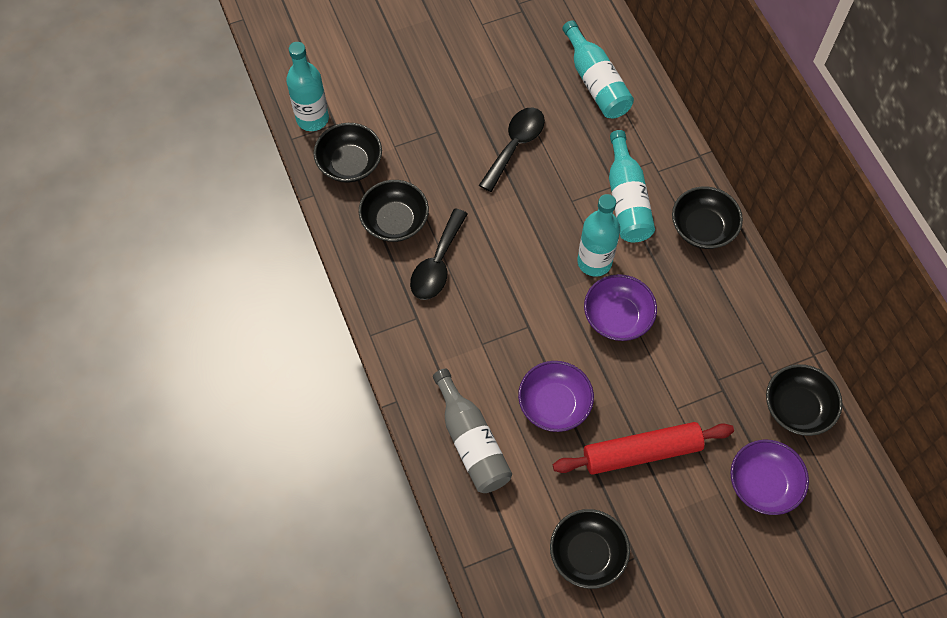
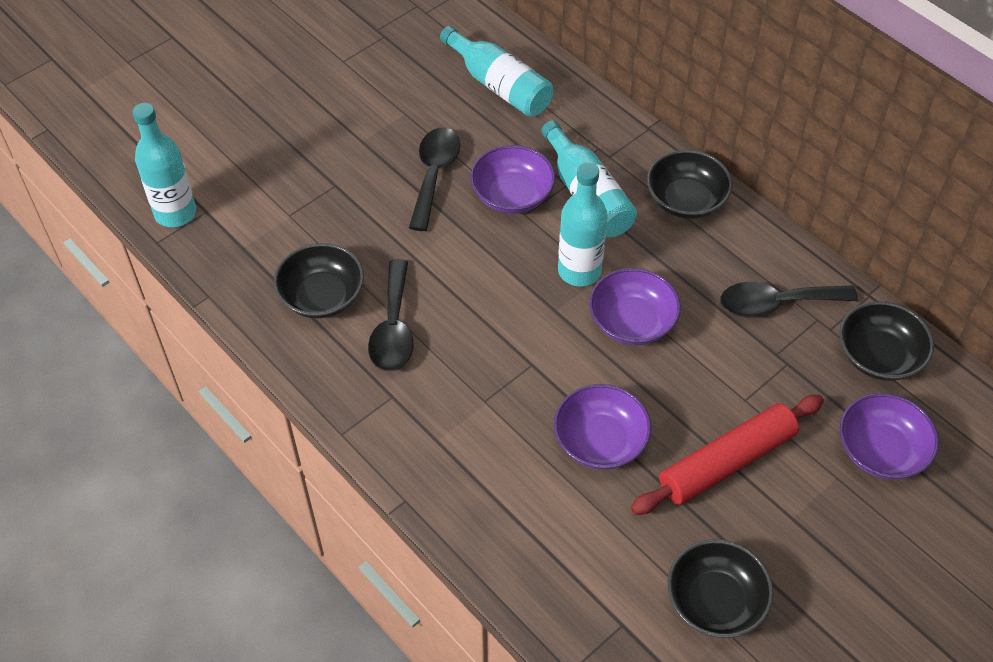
camera: 20 degrees left, 10 degrees down
black bowl [314,123,382,183] -> none
grey bottle [433,369,512,493] -> none
none -> purple bowl [470,145,556,214]
none -> black spoon [720,282,858,318]

